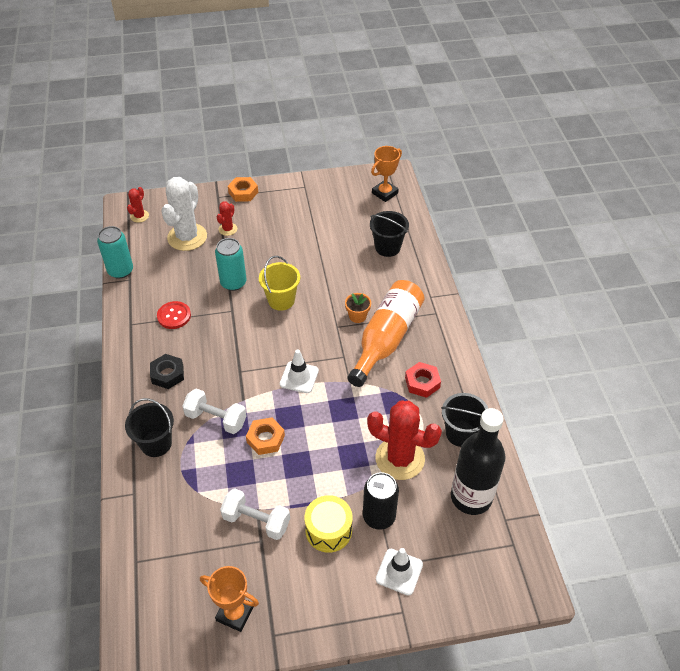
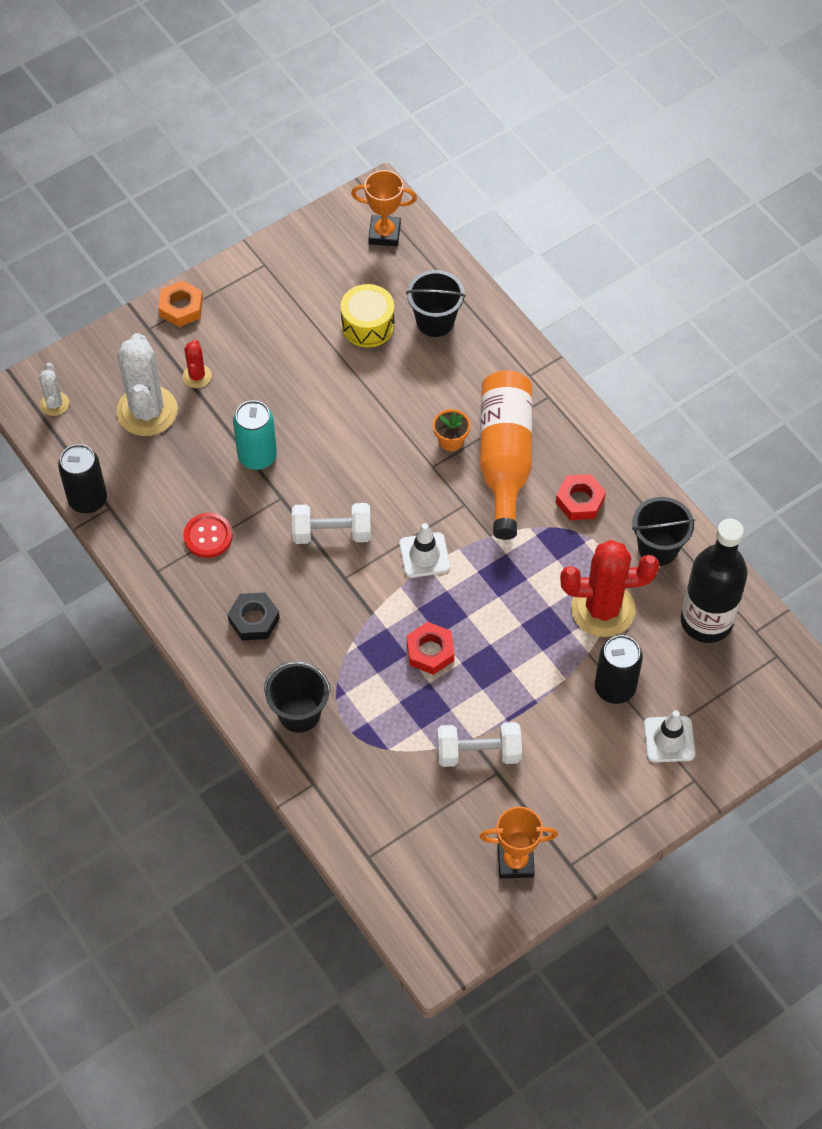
camera: 25 degrees left, 10 degrees up
turquoise can [97,226,133,279] -> black can [58,444,107,513]
red cactus [127,187,149,223] -> white cactus [39,363,69,416]
white dumbbell [182,388,246,434] -> white dumbbell moved to [292,503,371,544]
orange nut [246,417,285,455] -> red nut [407,622,454,675]
yellow bucket [259,256,300,311] -> none
yellow drum [305,495,353,553] -> yellow drum moved to [341,284,395,347]
orange trophy [371,146,402,202] -> orange trophy turned 75 degrees clockwise [351,170,417,246]

